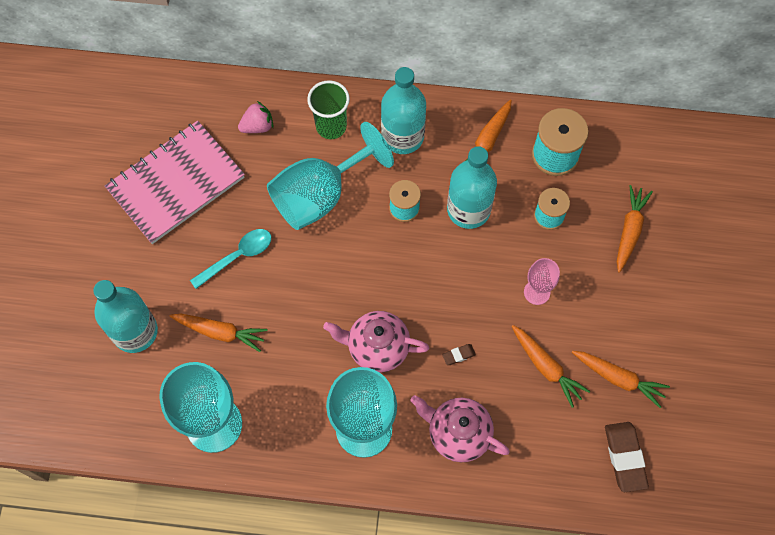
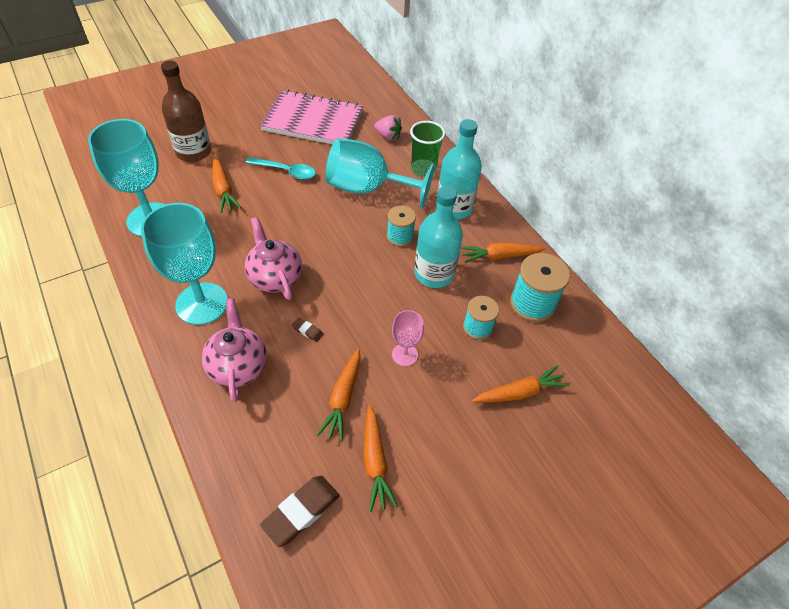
camera: 50 degrees right, 15 degrees down
turquoise bottle [93,280,158,353] -> brown bottle [161,61,211,162]

